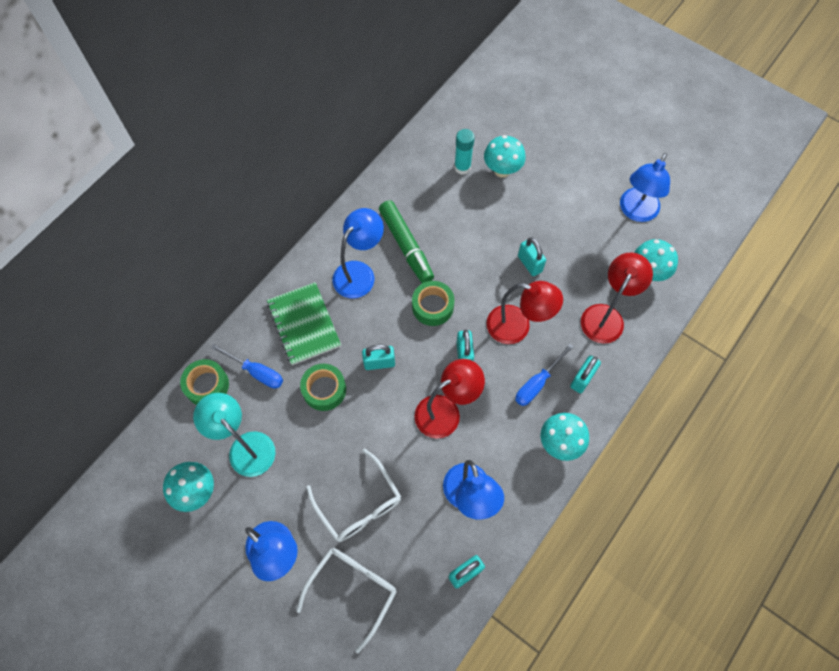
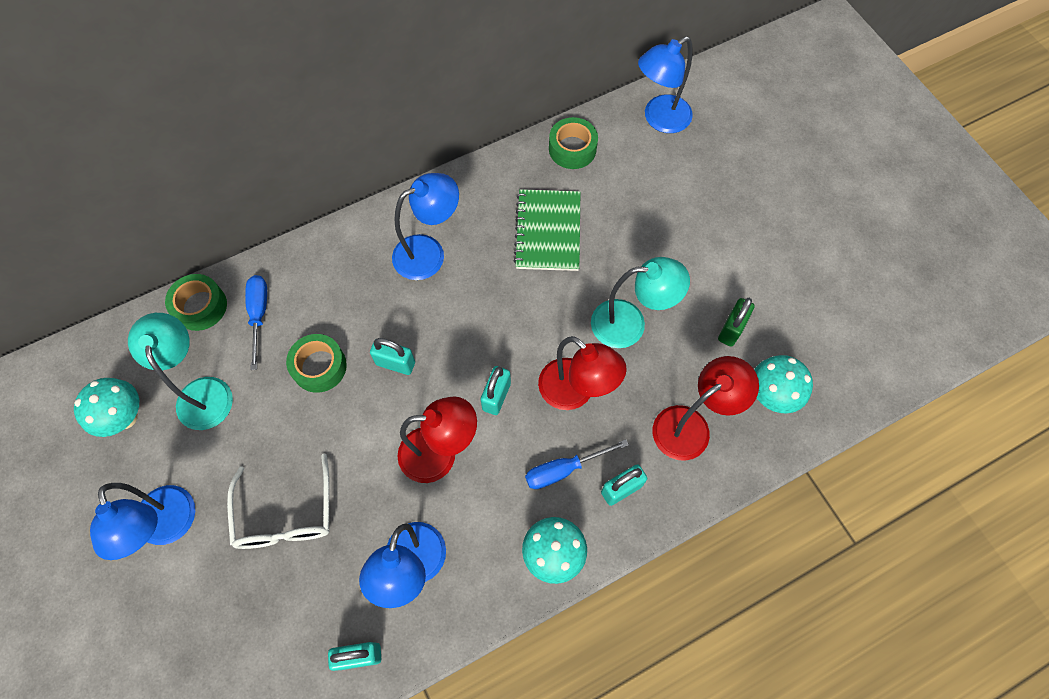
camera: 25 degrees right, 0 degrees up
blue screwdriver [211,344,283,389] -> blue screwdriver turned 150 degrees counterclockwise [245,275,267,370]
green notebook [267,282,341,365] -> green notebook moved to [513,189,580,271]
white glasses [296,548,397,653] -> none
green marker [379,200,434,283] -> none
green tape [412,281,455,326] -> green tape moved to [549,117,598,169]
turquoise glue stick [454,129,475,175] -> none
turquoise mushroom [484,135,526,178] -> none
turquoise padlock [518,237,546,276] -> turquoise lamp [591,257,690,348]
blue lamp [620,153,670,222] -> blue lamp moved to [638,36,693,133]
none -> green padlock [718,298,755,347]

